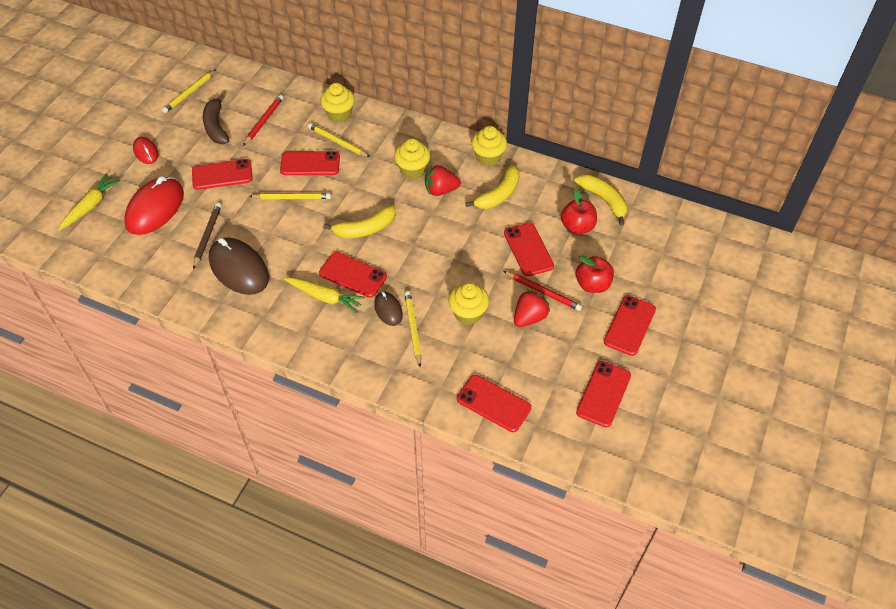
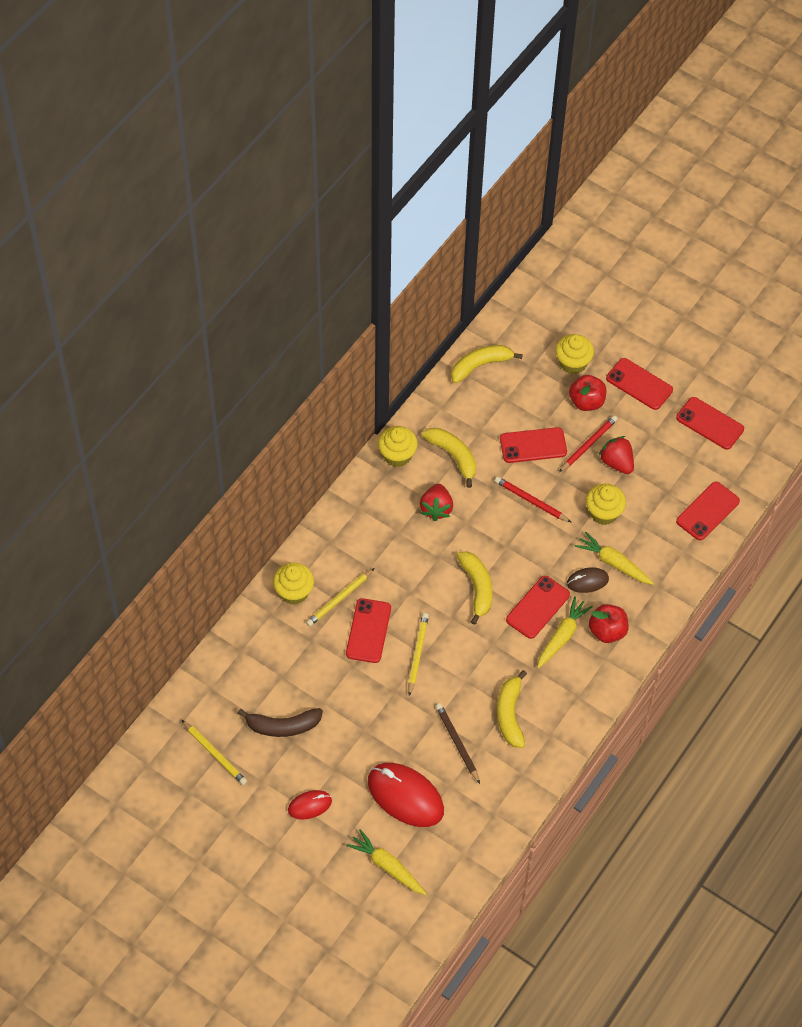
camera: 80 degrees left, 5 degrees up
red phone [192,159,253,190] -> none
brown pencil [193,203,222,269] -> brown pencil turned 45 degrees clockwise [435,703,480,784]
brown mouse [209,237,269,295] -> yellow banana [497,670,527,748]
red pencil [243,95,283,146] -> red pencil moved to [495,477,572,523]
yellow cupcake [394,138,430,179] -> yellow cupcake moved to [555,334,594,374]
yellow pencil [404,291,422,367] -> yellow carrot [575,532,654,585]
red apple [561,189,597,234] -> red apple moved to [589,604,629,643]

